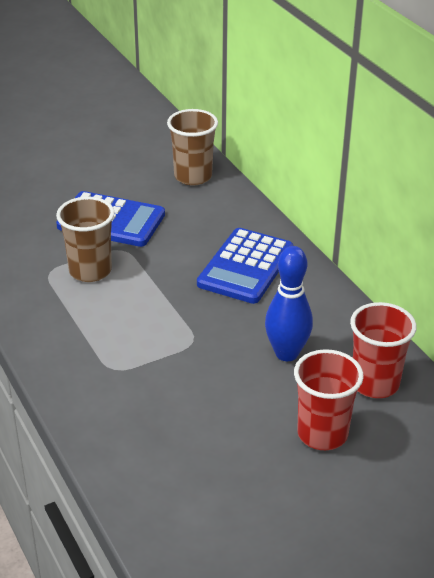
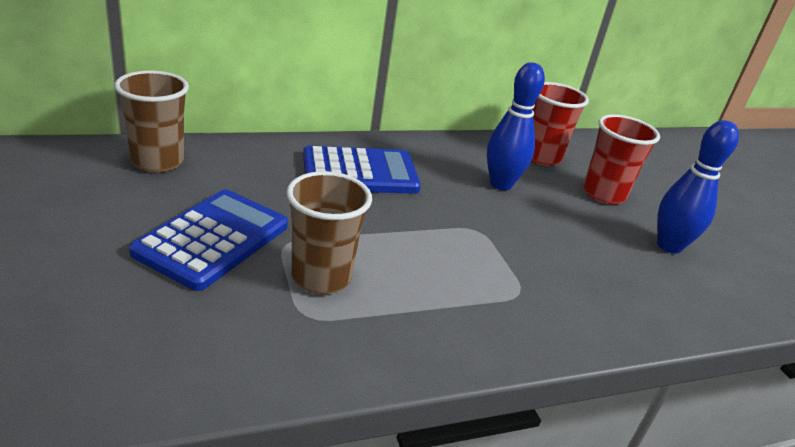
camera: 85 degrees left, 5 degrees down
blue calculator [197,228,293,304] -> blue calculator turned 45 degrees counterclockwise [303,146,421,194]
none -> blue bowling pin [657,120,739,254]

